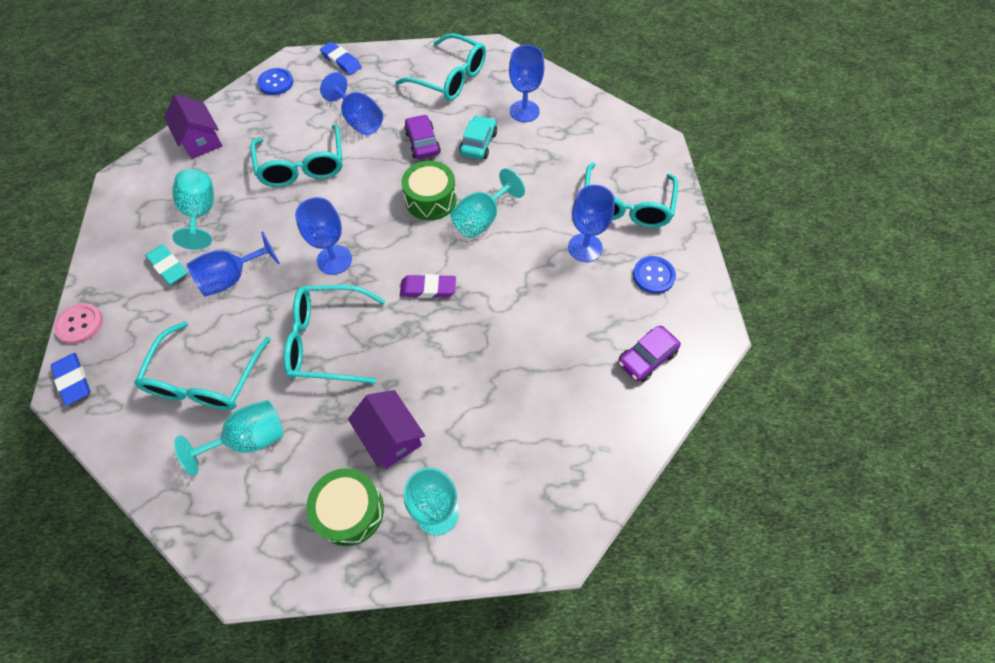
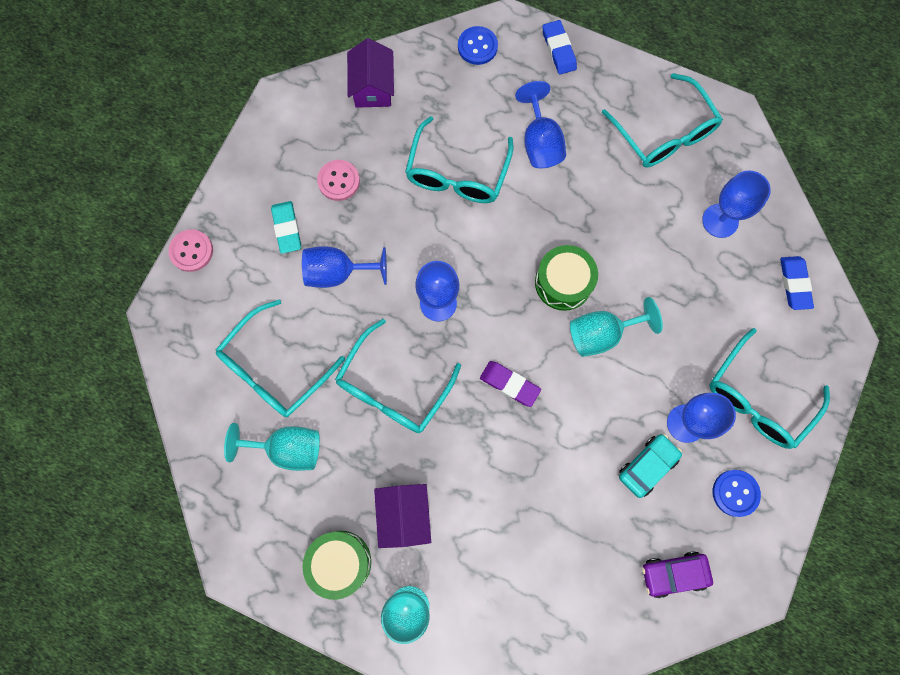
camera: 30 degrees right, 15 degrees up
blue eraser [51,353,91,406] -> blue eraser moved to [780,256,814,310]
turquoise goblet [173,169,214,250] -> pink button [317,160,360,201]
turquoise glasses [284,285,385,384] -> turquoise glasses turned 90 degrees counterclockwise [335,319,461,433]
purple car [404,114,441,159] -> none
turquoise car [459,115,497,160] -> turquoise car moved to [619,434,682,498]

